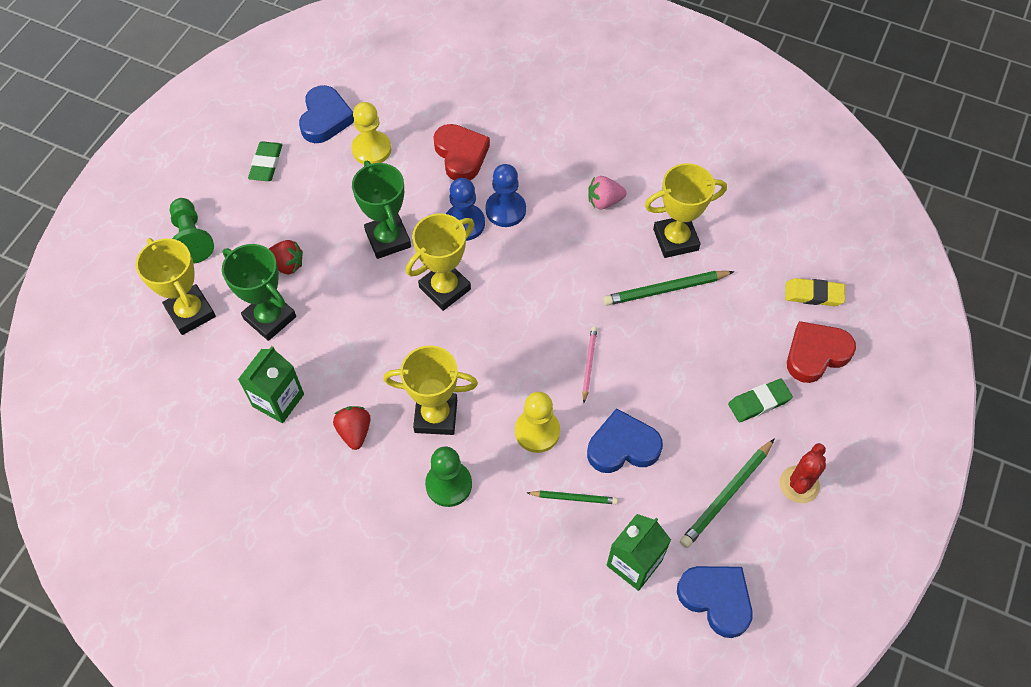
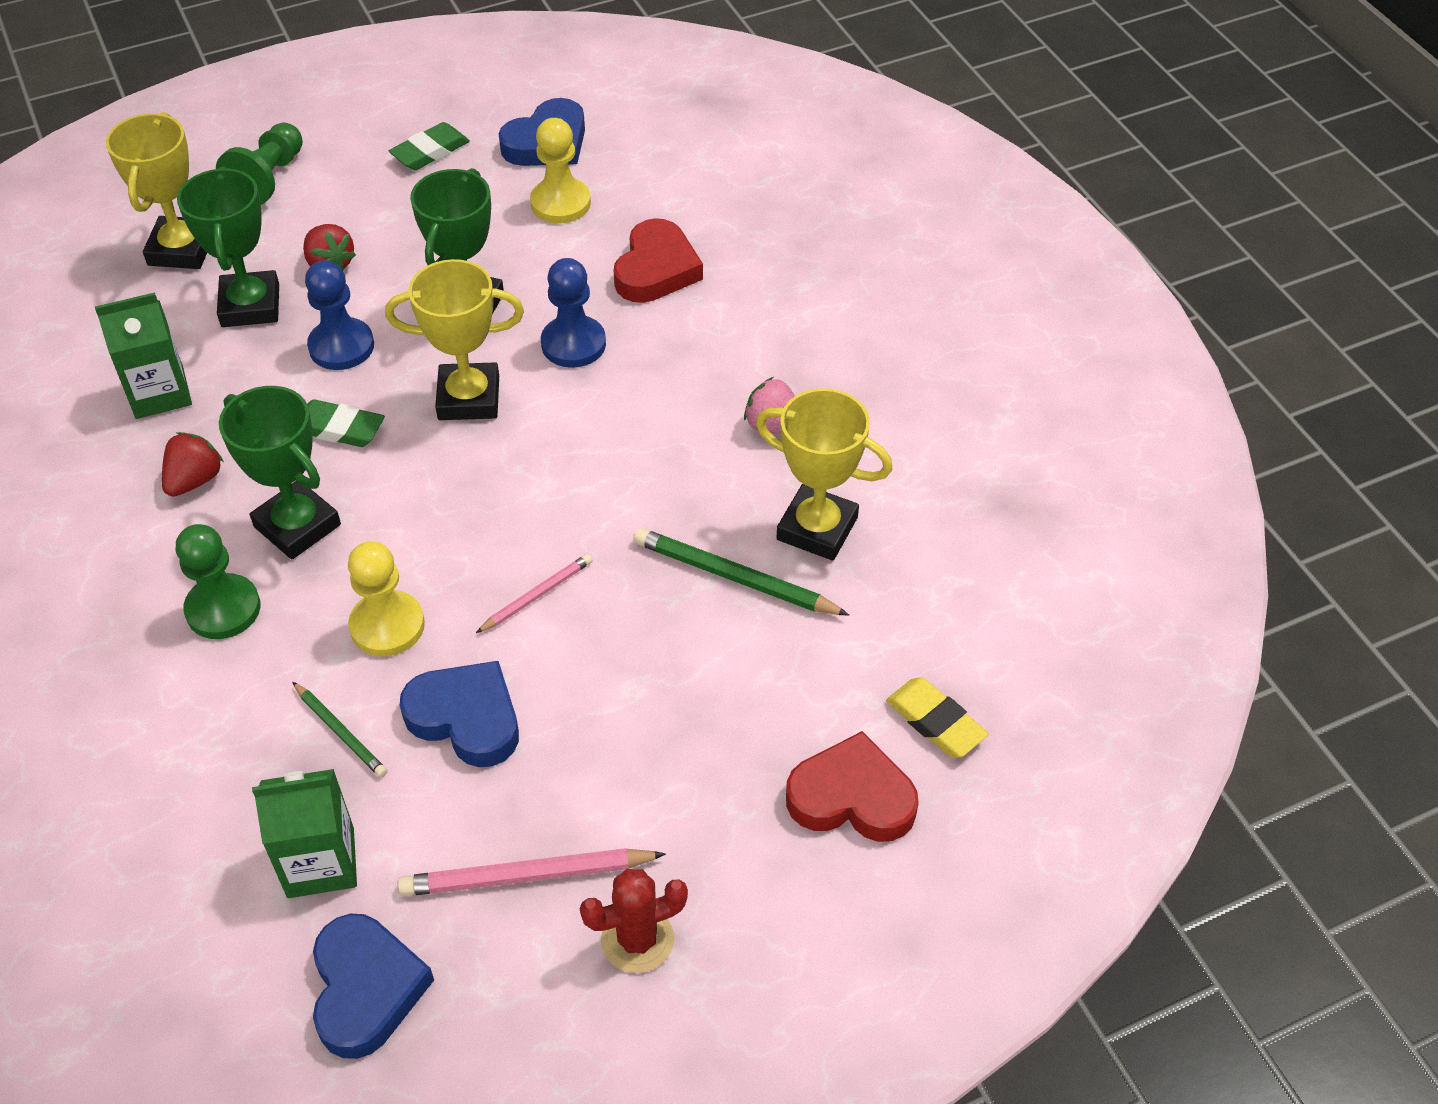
camera: 40 degrees right, 10 degrees down
yellow trophy [384,345,478,435] -> green trophy [219,386,341,560]
blue pawn [485,164,526,227] -> blue pawn moved to [305,260,374,370]
green pencil [680,439,774,548] -> pink pencil [397,848,666,896]
green eraser [728,379,793,422] -> green eraser moved to [307,399,385,447]

